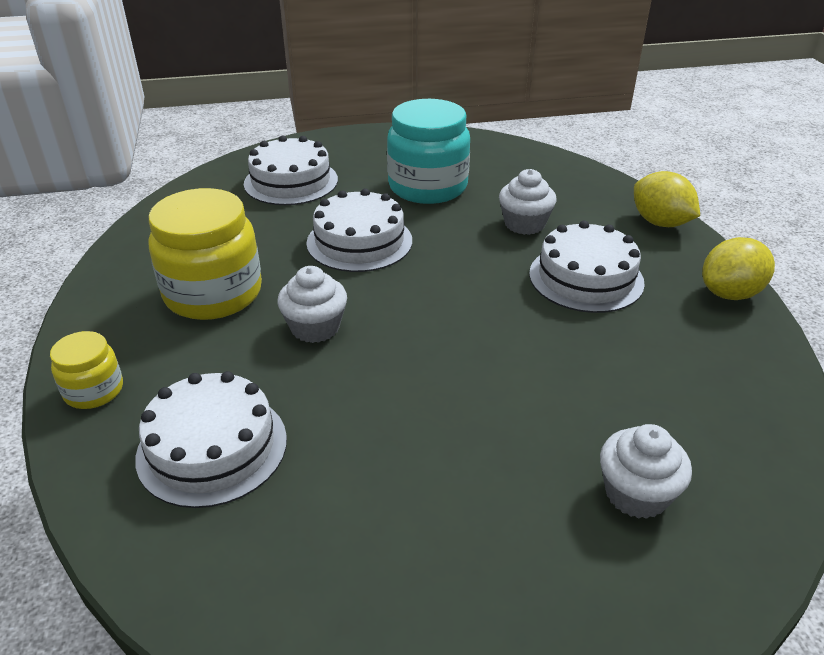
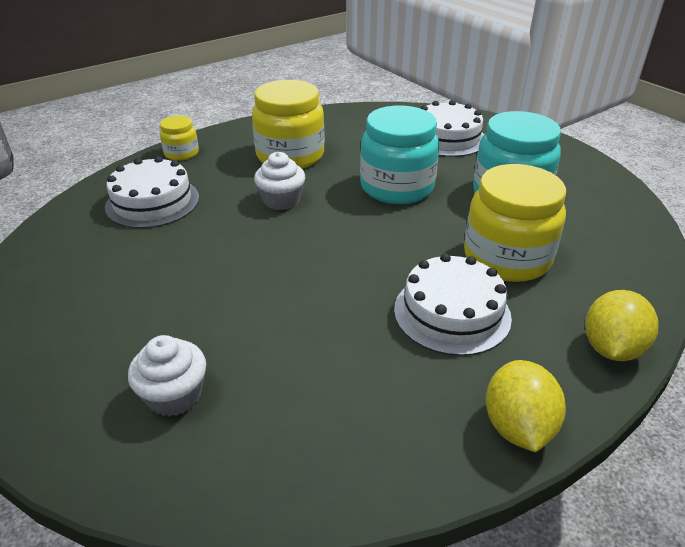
camera: 65 degrees right, 0 degrees up
white cake [306,189,412,272] -> turquoise jar [360,106,439,204]
white cupcake [499,169,556,235] -> yellow jar [464,164,566,282]
yellow lemon [702,237,775,300] -> yellow lemon turned 60 degrees clockwise [486,360,566,452]

